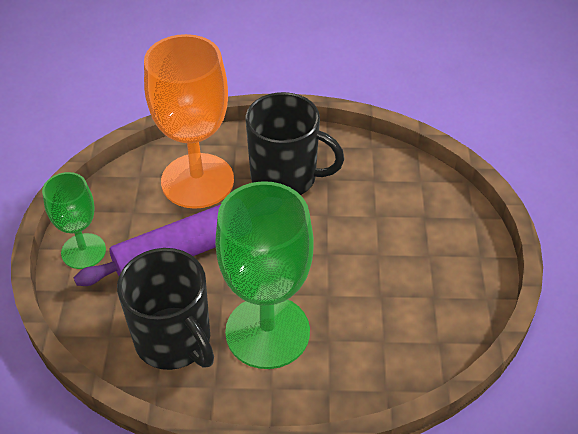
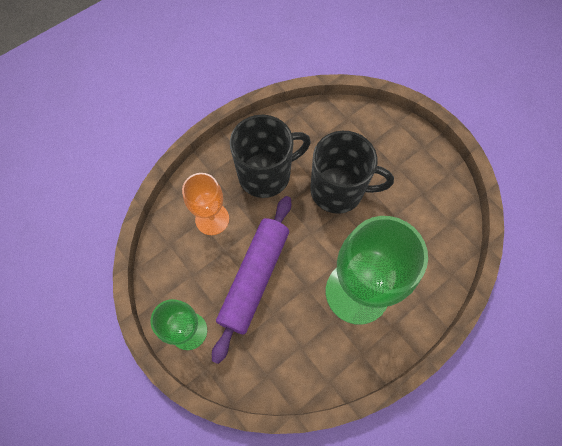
camera: 40 degrees left, 20 degrees up
black mug [117,248,214,370] -> black mug moved to [310,131,394,214]
orange goblet [144,34,234,209] -> orange goblet [182,173,229,235], size x0.56

